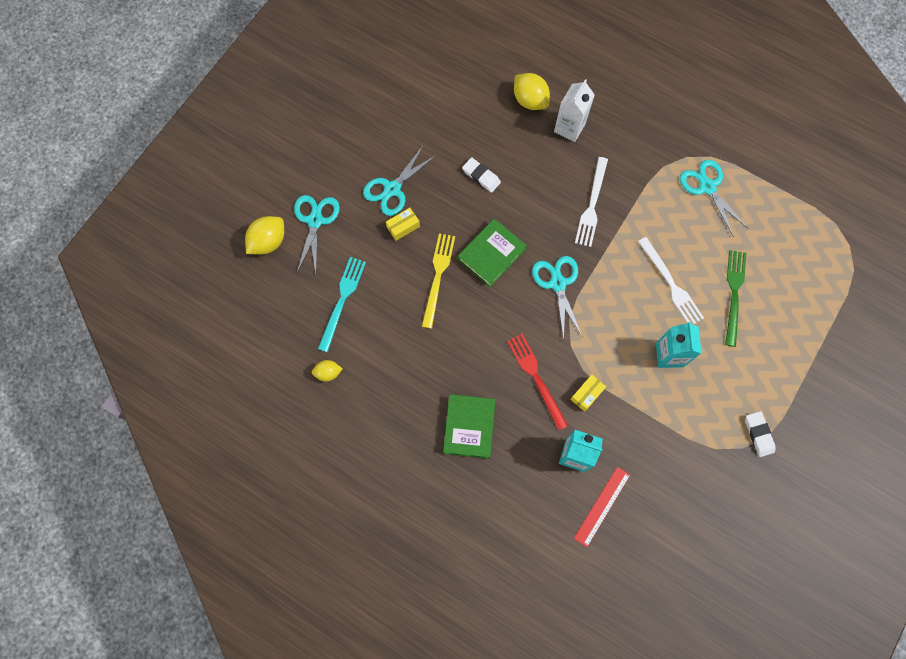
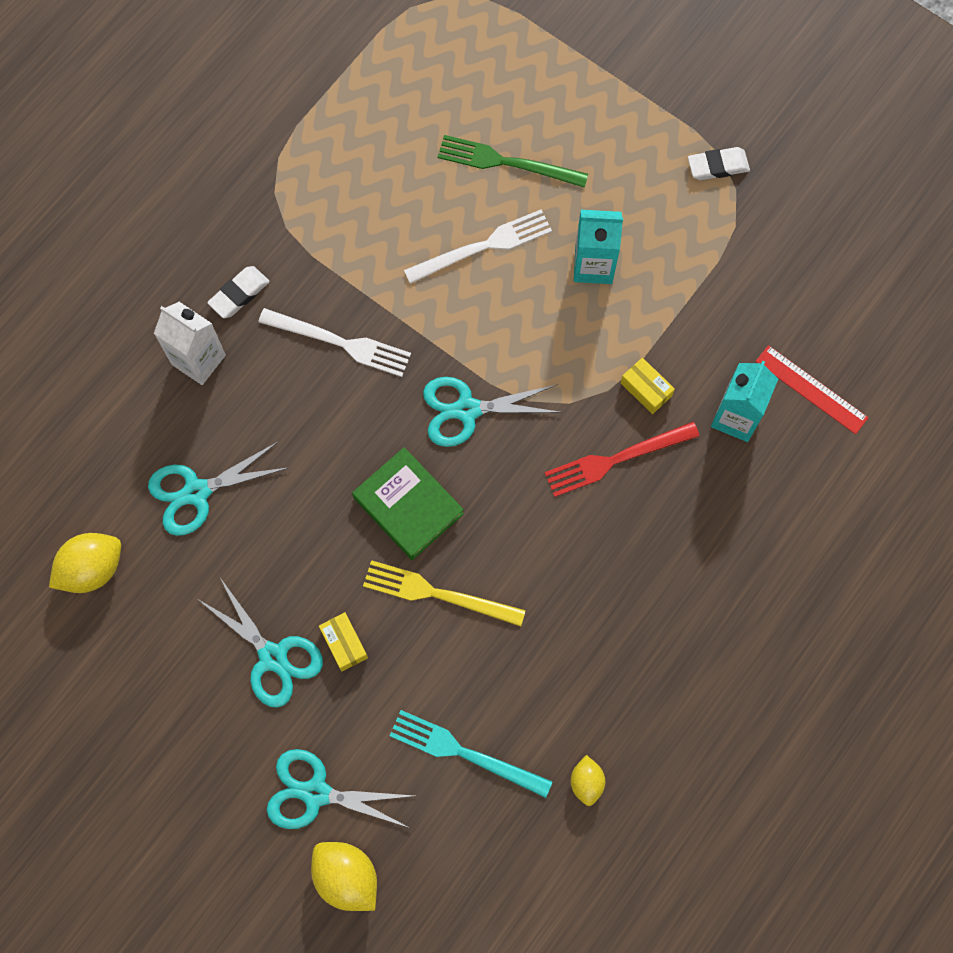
camera: 85 degrees left, 0 degrees up
green book [443,394,495,459] -> none
white eraser [462,157,501,193] -> white eraser moved to [207,266,270,318]
yellow lemon [514,73,550,110] -> yellow lemon moved to [49,533,121,593]
turquoise scissors [680,160,749,237] -> turquoise scissors moved to [148,441,290,536]

